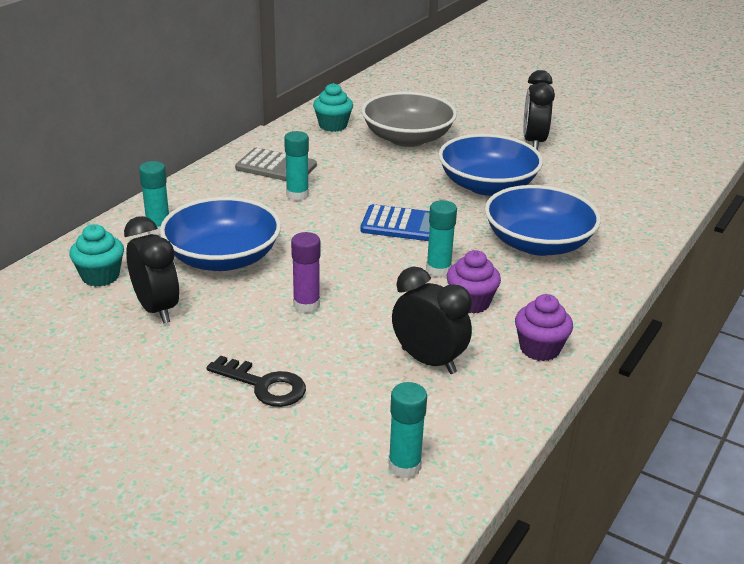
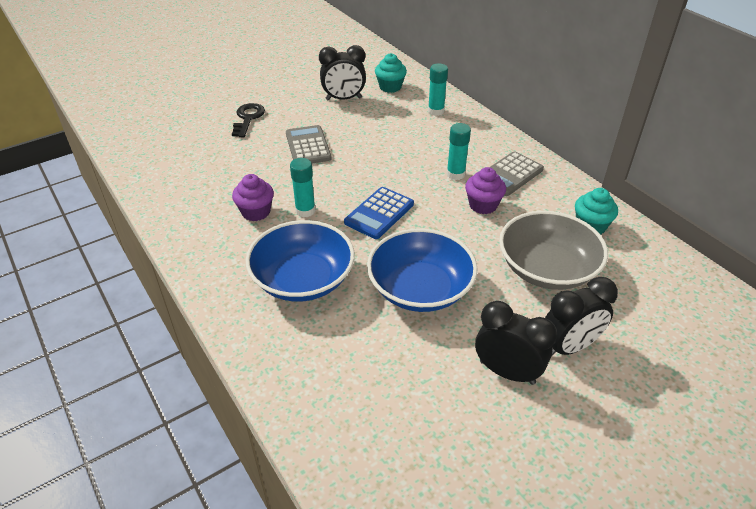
camera: 115 degrees right, 10 degrees up
blue bowl [160,197,281,271] -> none
black key [207,355,306,407] -> black key turned 135 degrees clockwise [232,103,265,137]
purple glue stick [291,232,320,313] -> grey calculator [286,125,332,163]
turquoise glue stick [388,382,427,478] -> none
black clock [392,267,472,374] -> black clock moved to [545,277,618,355]
purple cupcake [515,294,573,361] -> purple cupcake moved to [465,167,506,214]

